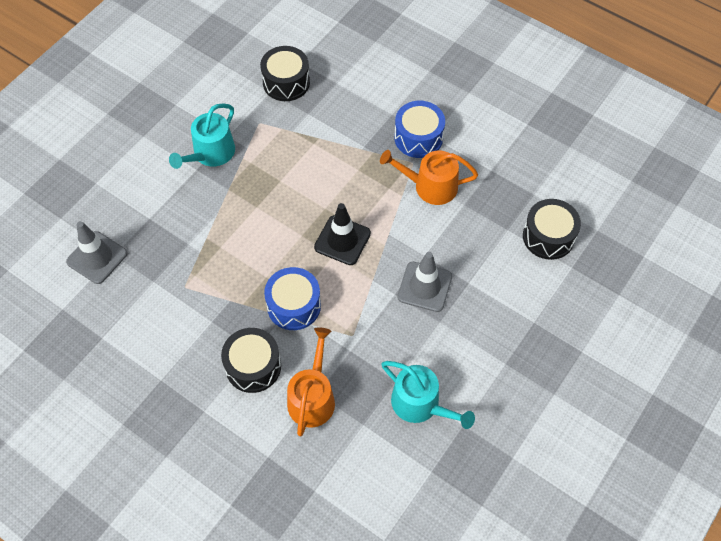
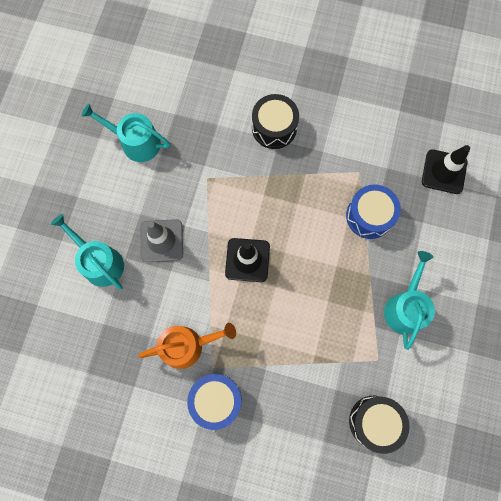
camera: 160 degrees right, 15 degrees up
grey traffic cone [66,221,127,284] -> black traffic cone [422,145,470,194]
blue drum [264,267,321,330] -> blue drum moved to [346,184,401,239]
orange watering can [287,327,335,436] -> none
black drum [523,199,581,260] -> none
none -> turquoise watering can [51,214,124,290]

